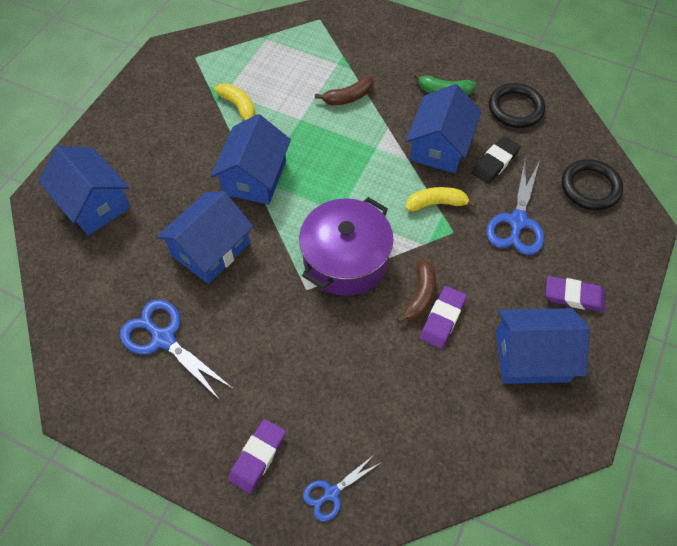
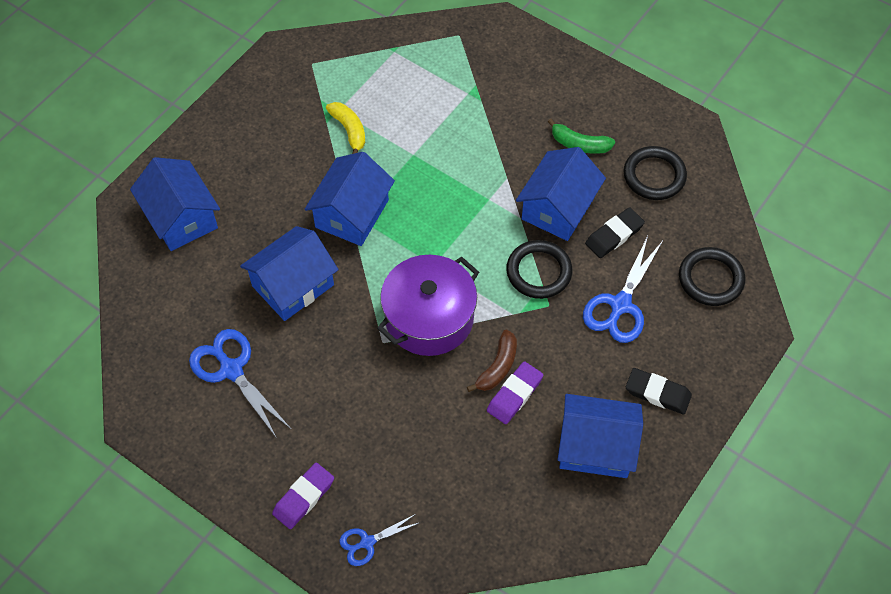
camera: 10 degrees right, 0 degrees up
brown banana [315,75,374,106] -> none
yellow banana [406,187,476,211] -> black ring [506,240,572,299]
purple eraser [546,276,606,312] -> black eraser [626,368,692,414]

